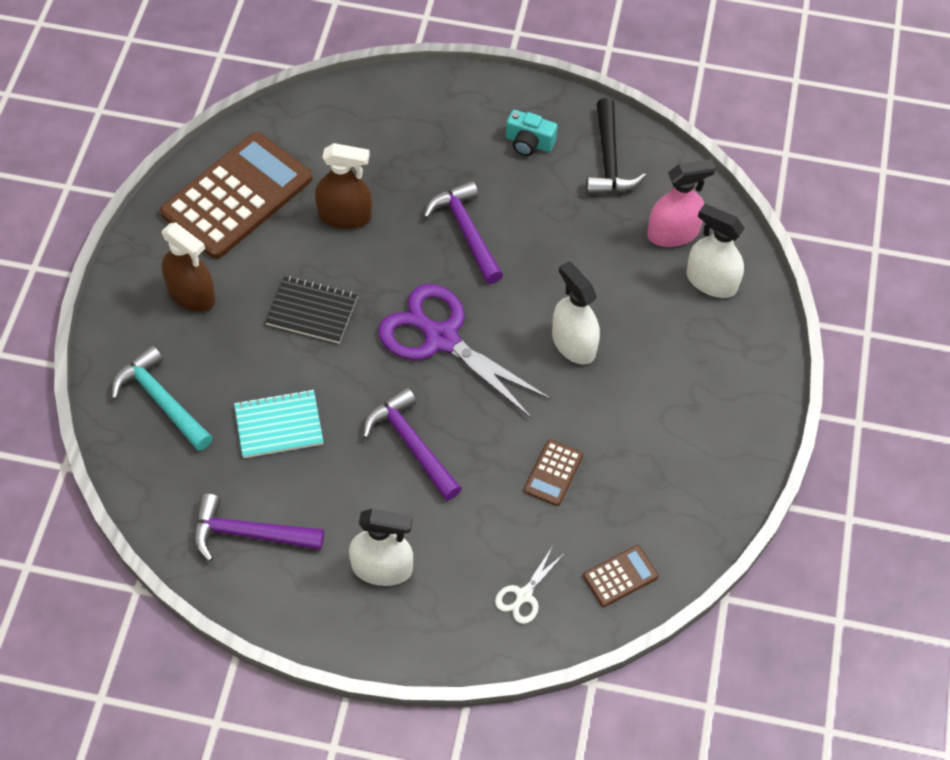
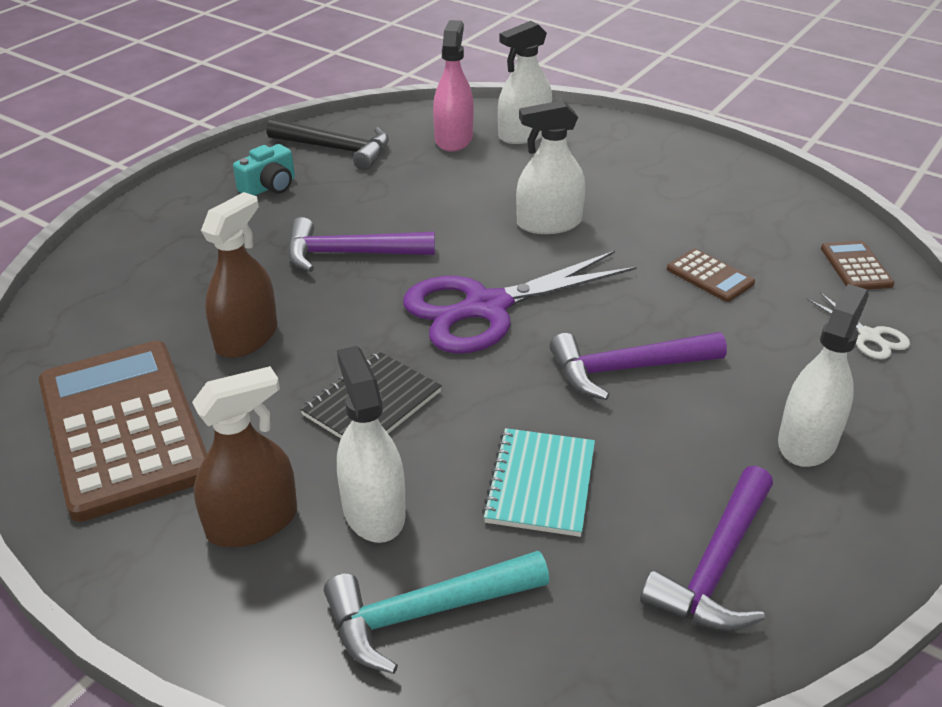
camera: 65 degrees left, 20 degrees down
none -> white spray bottle [337,346,406,543]

